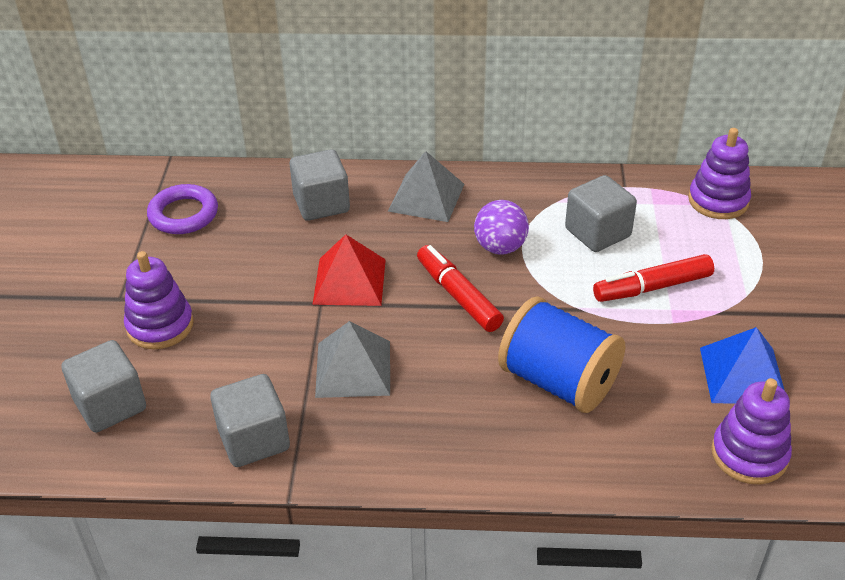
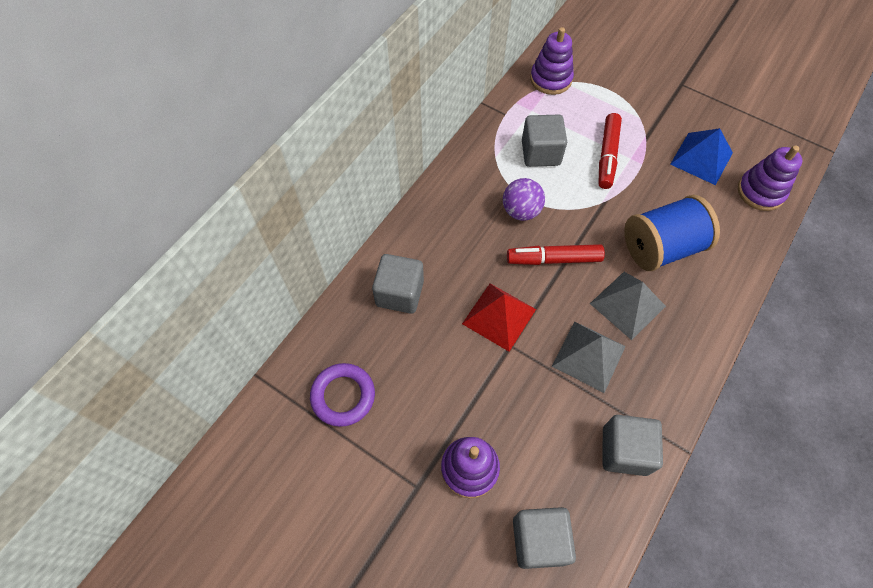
camera: 60 degrees left, 20 degrees up
grey pyramid [388,151,464,222] -> grey pyramid moved to [590,272,666,340]

